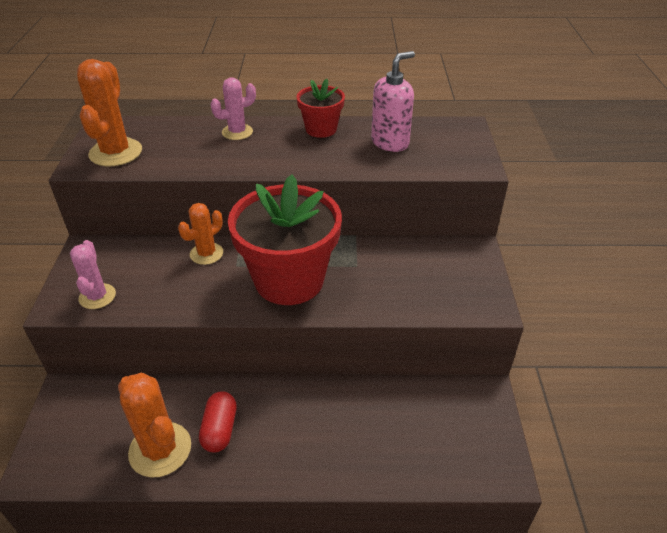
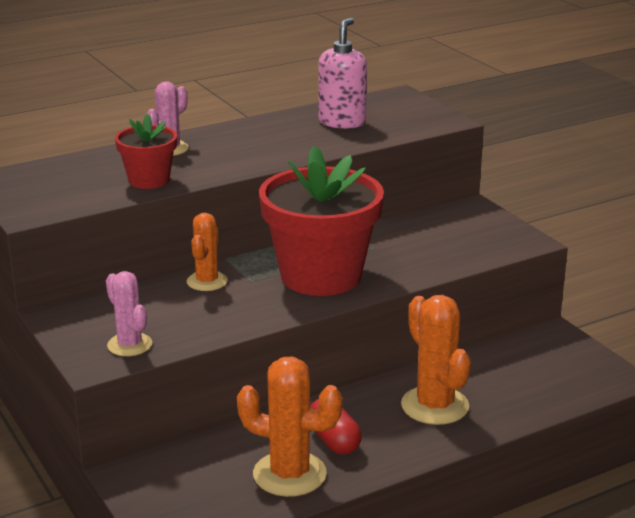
camera: 30 degrees left, 15 degrees down
orange cactus [77,59,142,166] -> orange cactus moved to [401,295,471,425]
red flower pot [297,79,345,138] -> red flower pot moved to [115,114,177,189]

